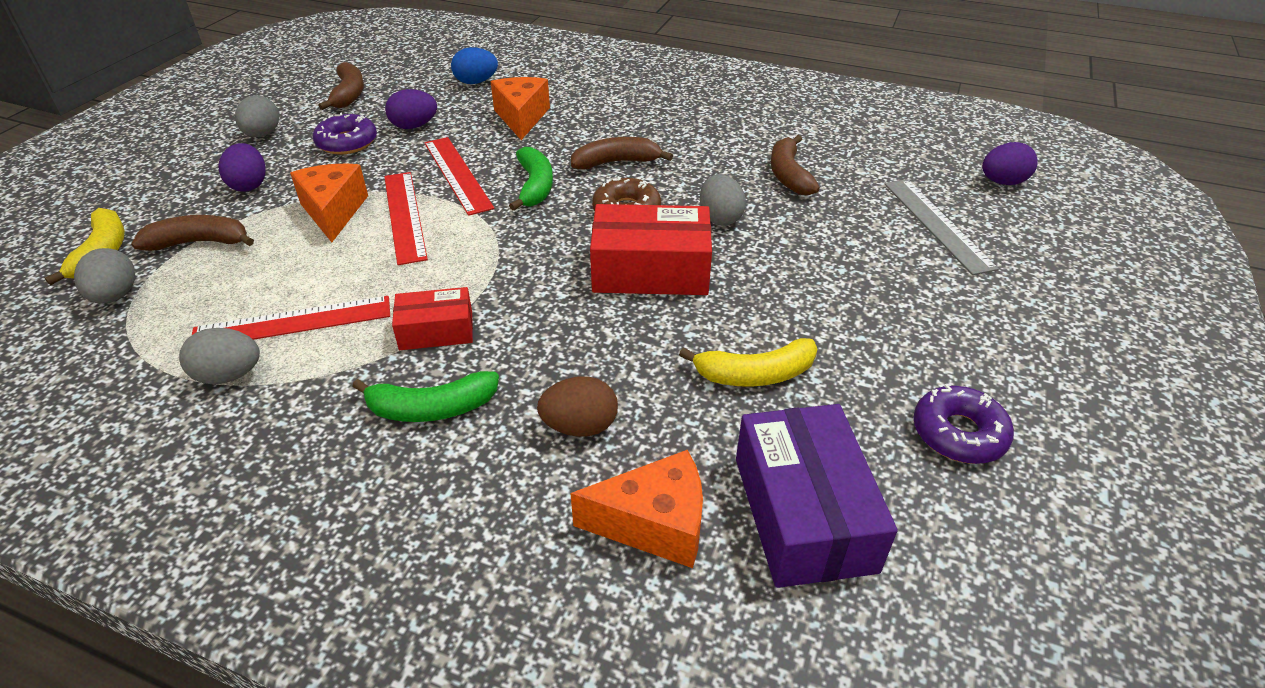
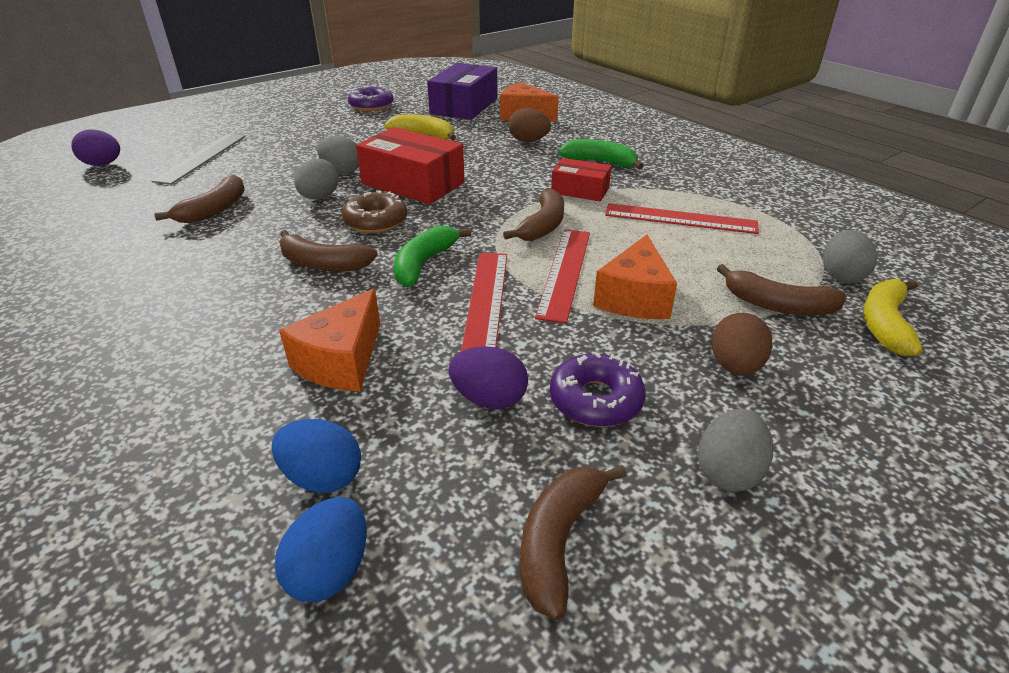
camera: 150 degrees left, 5 degrees down
grey egg [179,328,260,384] -> grey egg moved to [317,136,359,174]
purple egg [218,143,266,192] -> brown egg [712,313,773,375]
none -> blue egg [275,497,367,602]
none -> brown banana [503,188,564,241]

